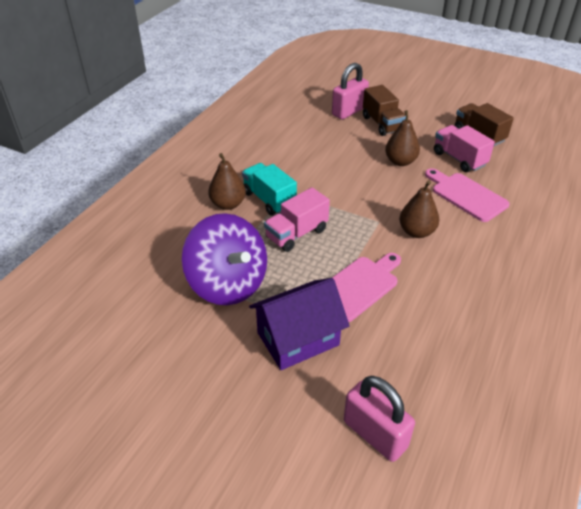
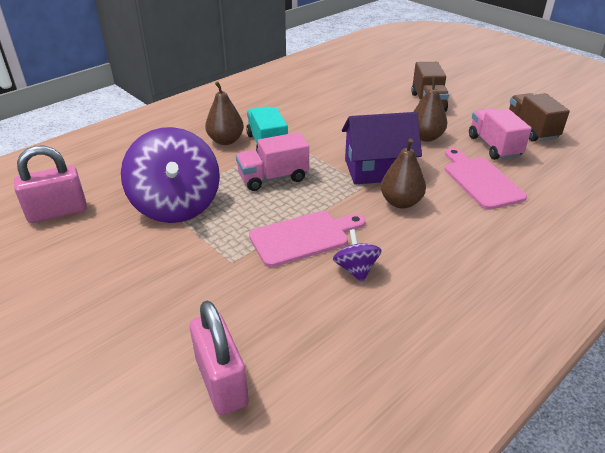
camera: 20 degrees right, 5 degrees down
purple house [249,278,350,370] -> purple house moved to [342,112,422,184]
pink padlock [332,63,369,119] -> pink padlock moved to [14,146,87,223]
none -> purple spinning top [333,229,382,283]

